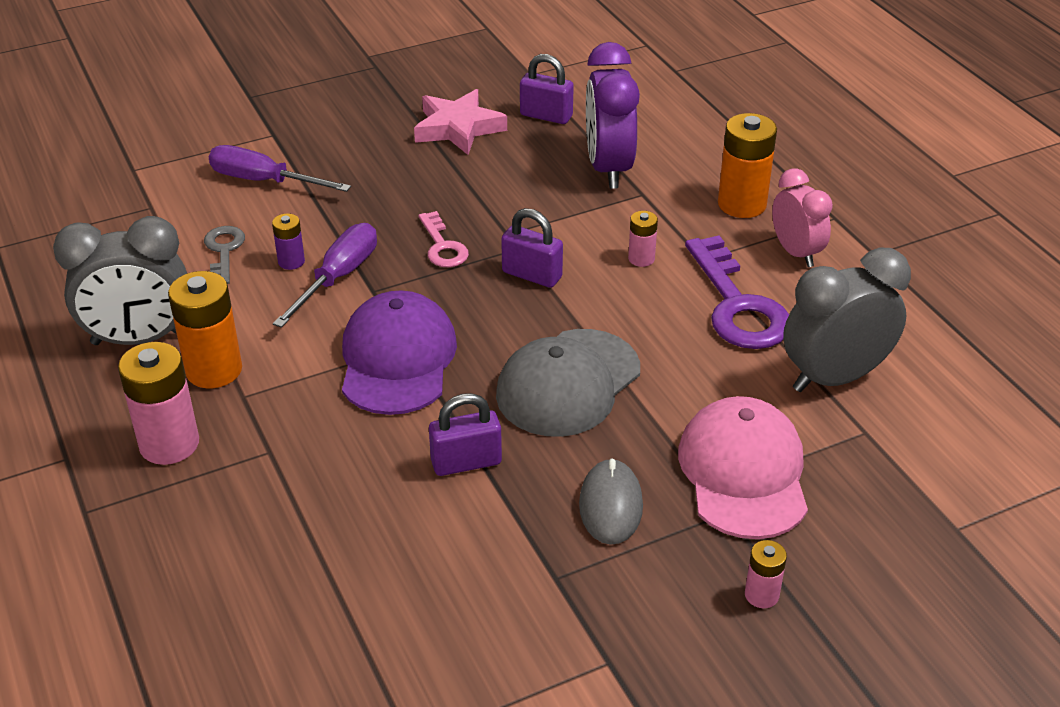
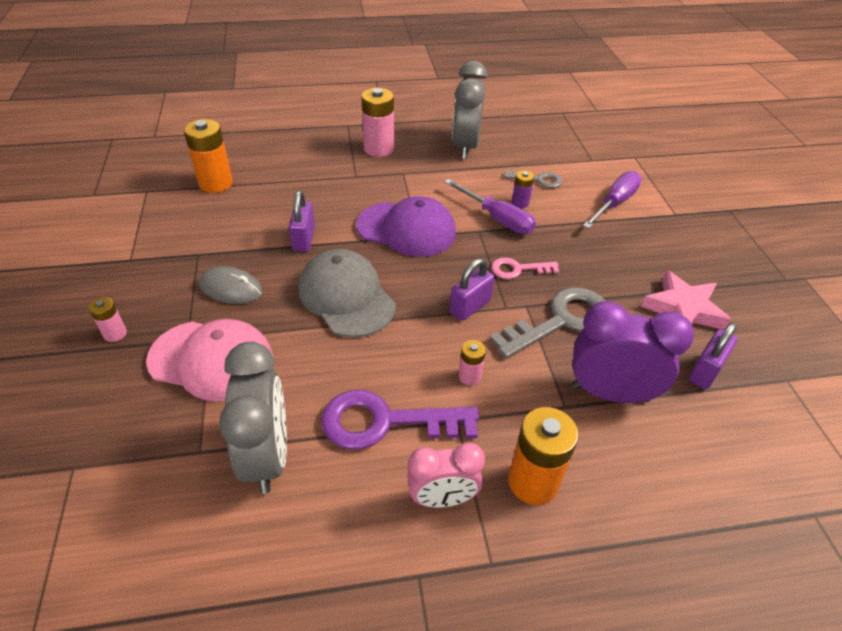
camera: 105 degrees right, 5 degrees up
orange battery [168,271,242,388] -> orange battery moved to [184,119,233,193]
none -> grey key [489,287,605,359]

